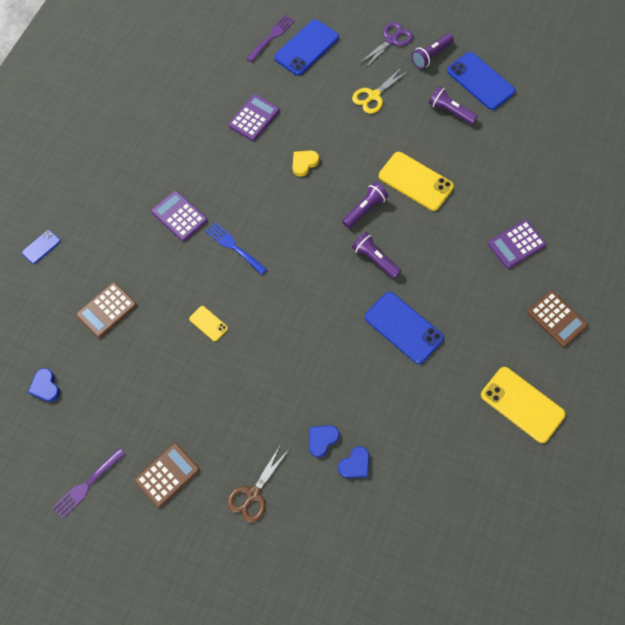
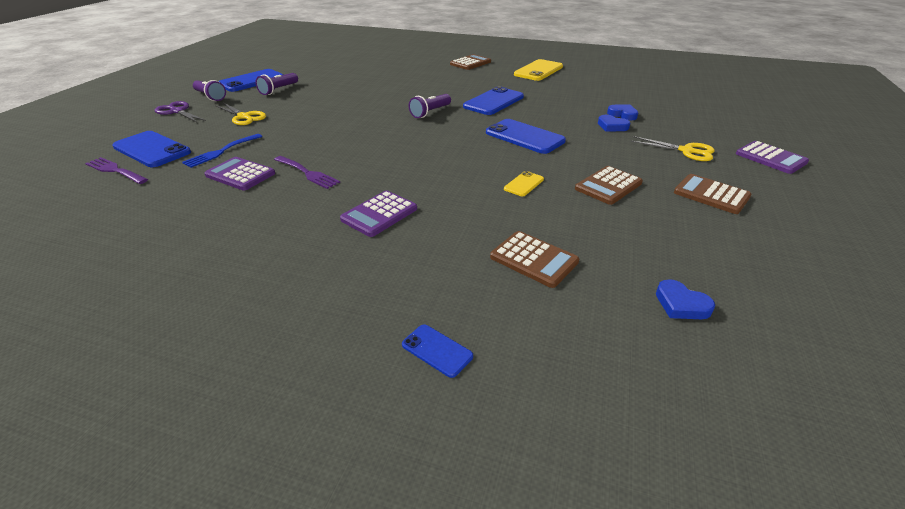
camera: 95 degrees left, 30 degrees down
blue heart [28,368,60,402] -> blue heart turned 75 degrees clockwise [656,279,715,319]
purple fork [52,448,125,519] -> purple fork moved to [274,156,340,189]
blue fork [205,222,267,275] -> blue fork moved to [182,134,262,168]
brown scissors [227,444,288,523] -> yellow scissors [630,136,715,161]
yellow heart [293,150,319,177] -> none
purple flashlight [342,182,388,228] -> none
yellow phone [379,152,454,211] -> none
purple calculator [488,220,546,269] -> purple calculator moved to [736,141,809,174]
none -> blue phone [486,119,566,154]
none -> brown calculator [575,166,643,205]

